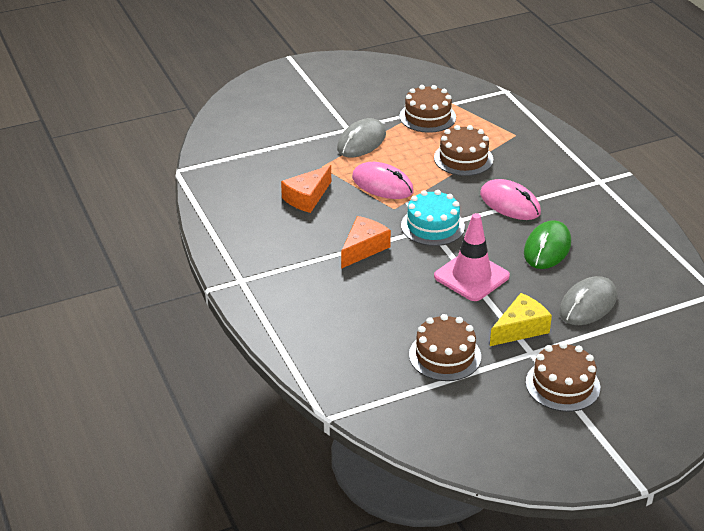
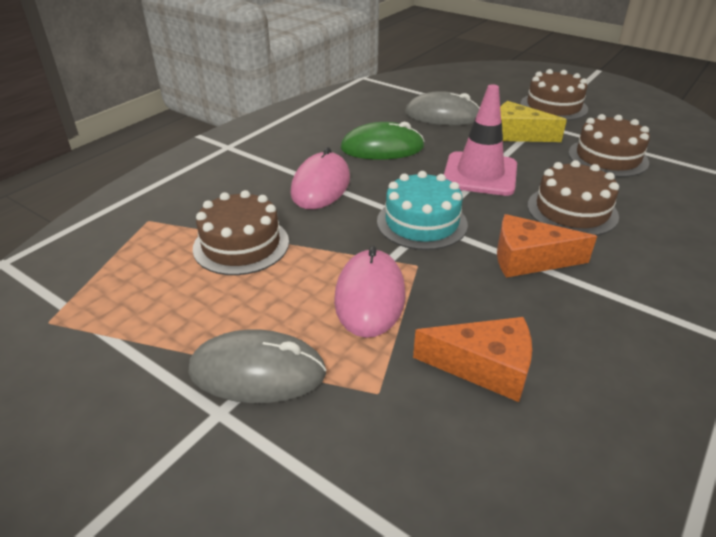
camera: 120 degrees left, 0 degrees up
brown cake [399,85,456,133] -> brown cake moved to [527,160,619,236]

